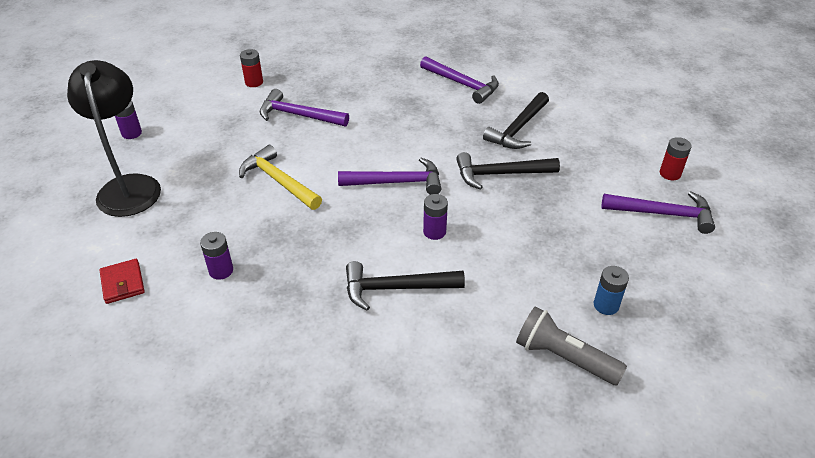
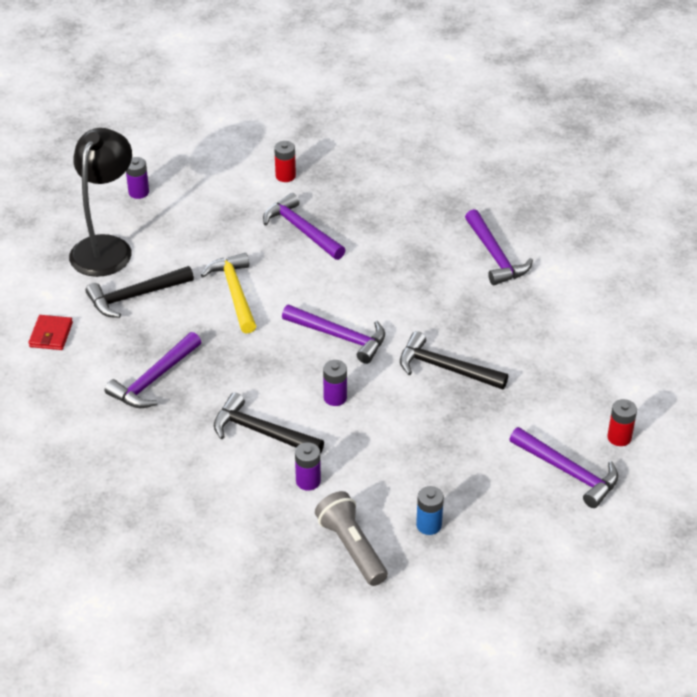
camera: 30 degrees right, 0 degrees up
purple battery [200,232,233,280] -> purple battery moved to [295,443,321,491]
black hammer [483,92,549,149] -> black hammer moved to [85,266,194,318]
none -> purple hammer [105,332,201,408]

